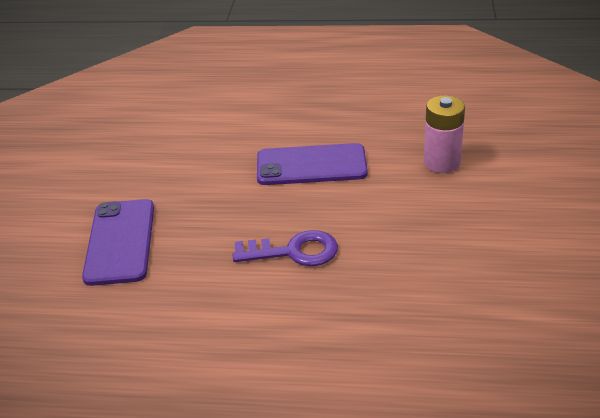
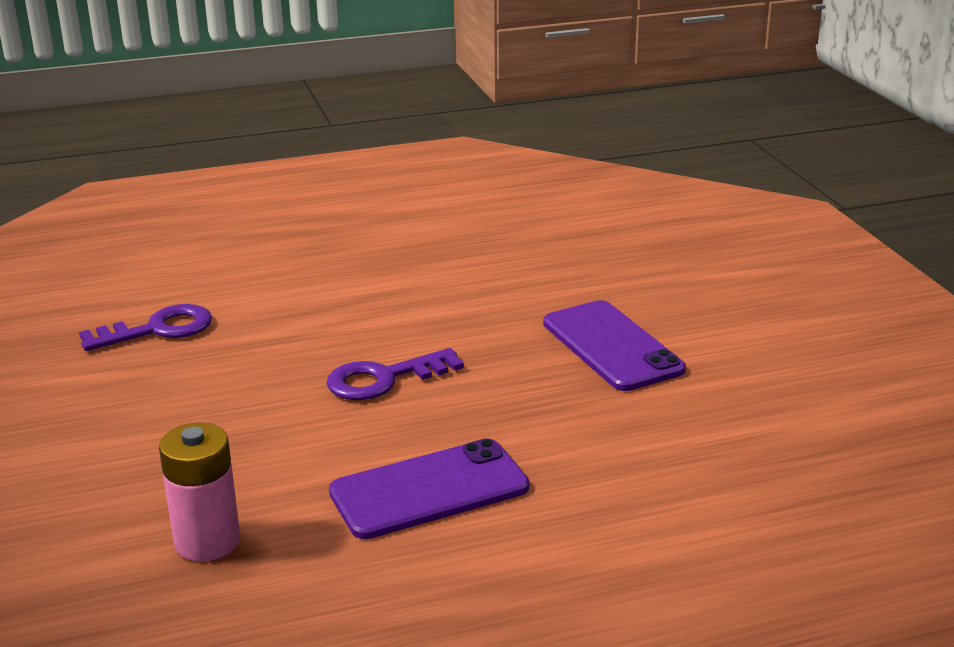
camera: 155 degrees right, 10 degrees down
none -> purple key [79,304,212,351]

